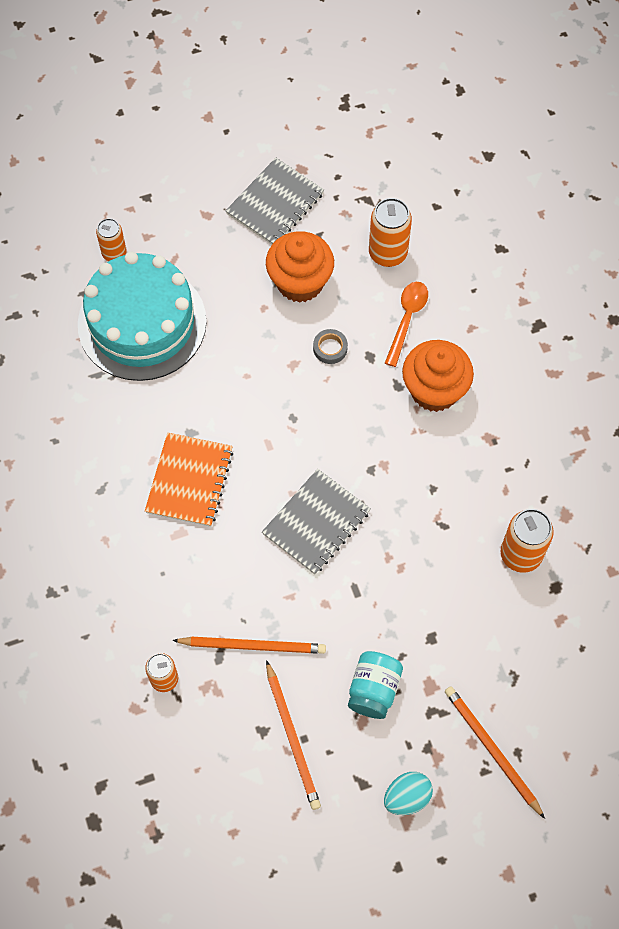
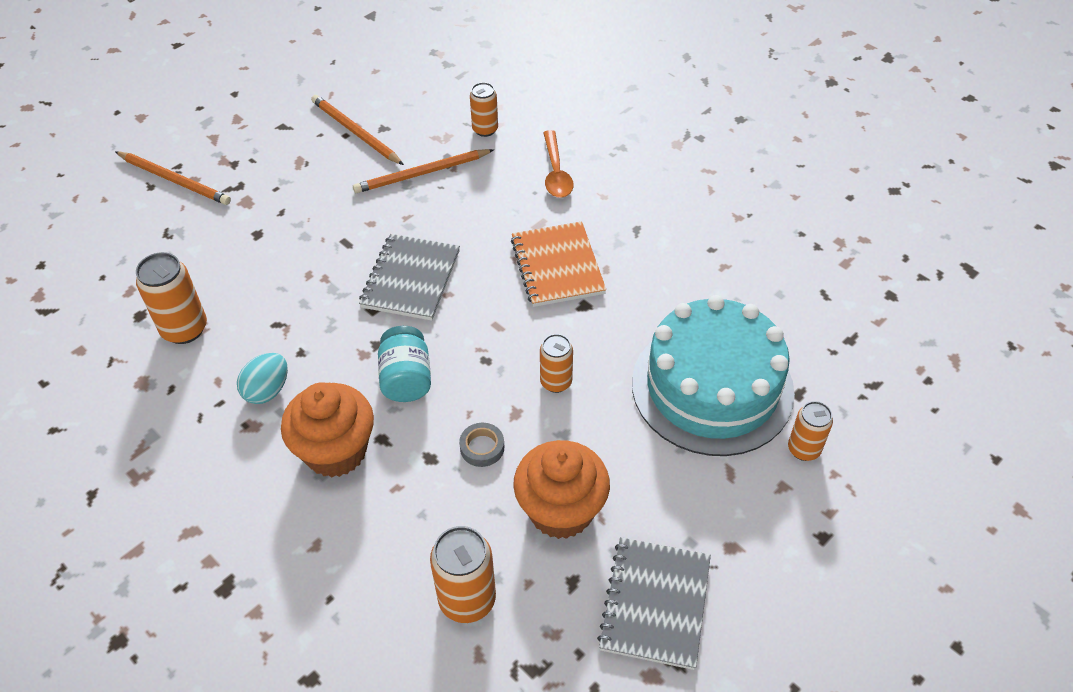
camera: 155 degrees right, 15 degrees down
turquoise jar [348,651,403,719] -> turquoise jar moved to [378,326,431,402]
turquoise egg [384,772,433,815] -> turquoise egg moved to [237,353,288,404]
orange spoon [385,282,428,367] -> orange spoon moved to [543,130,574,198]
none -> orange can [540,334,573,393]

